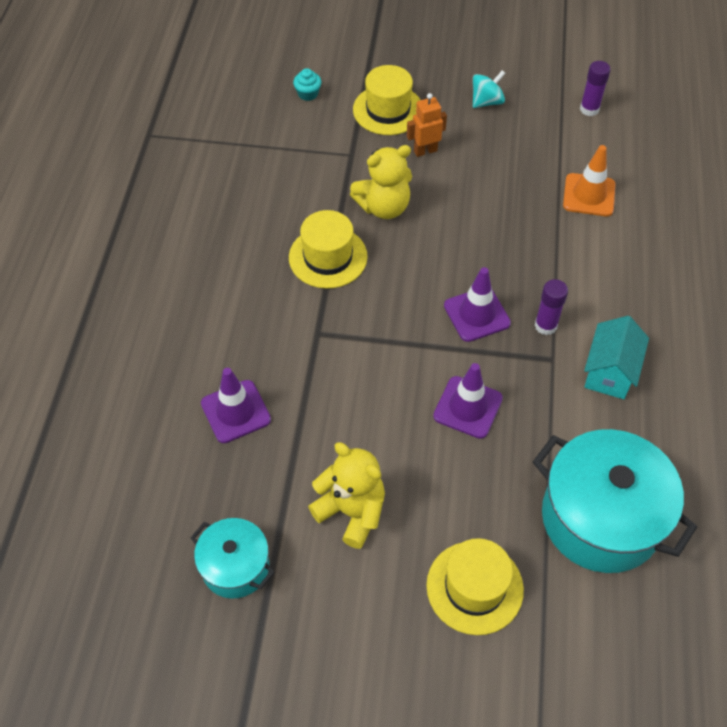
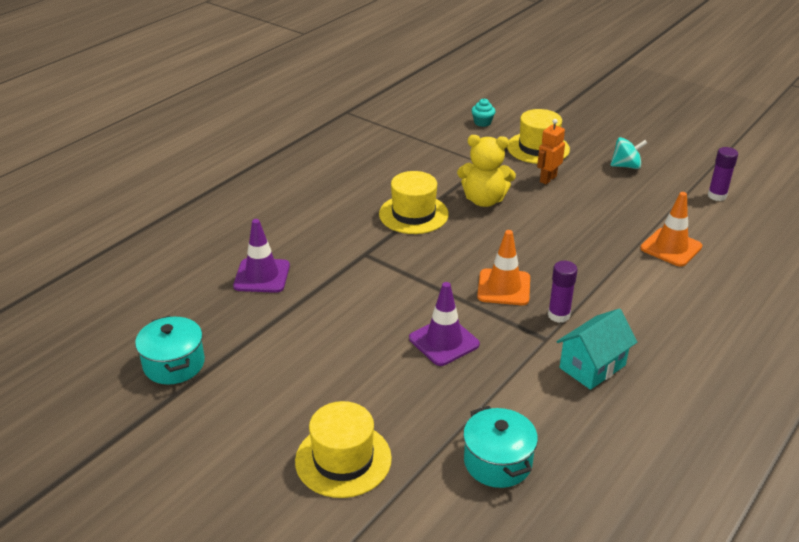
camera: 30 degrees right, 20 degrees down
yellow teddy bear [308,443,385,549] -> none
orange robot [407,93,447,157] -> orange robot turned 60 degrees counterclockwise [537,119,565,184]
purple traffic cone [444,267,511,342] -> orange traffic cone [477,230,530,305]
turquoise pot [533,429,697,573] -> turquoise pot [463,406,538,488], size x0.55

